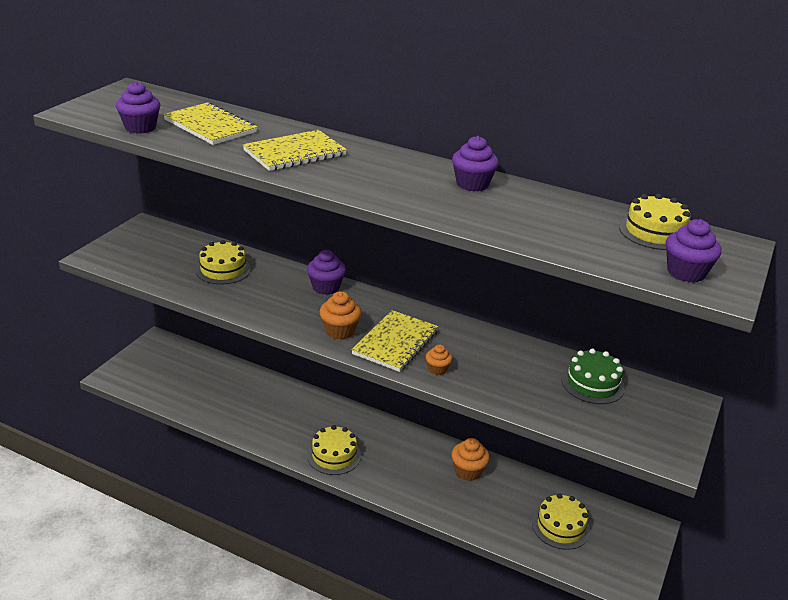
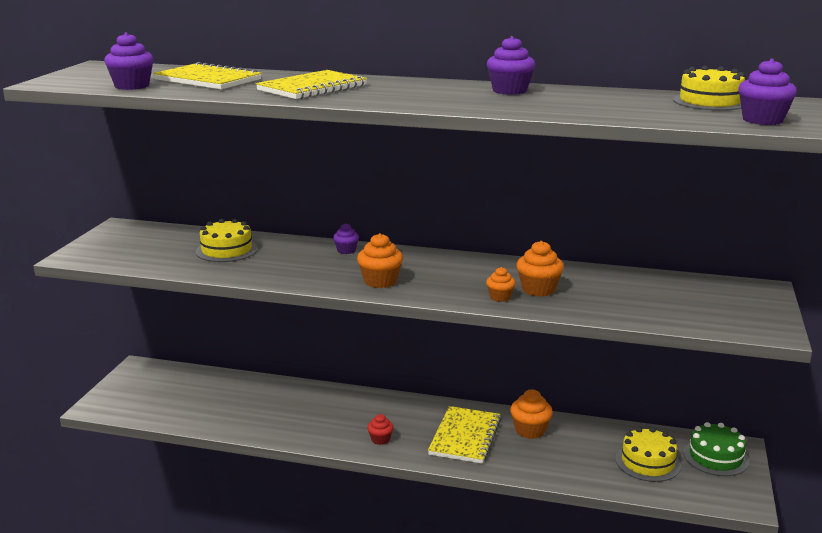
camera: 10 degrees left, 10 degrees down
purple cupcake [307,250,346,295] -> purple cupcake [333,223,359,254], size x0.61
yellow cake [307,425,361,475] -> red cupcake [367,414,394,445]
yellow notebook [351,310,438,372] -> yellow notebook moved to [428,406,501,464]
green cake [561,348,625,404] -> green cake moved to [683,422,749,476]
none -> orange cupcake [516,241,564,297]

